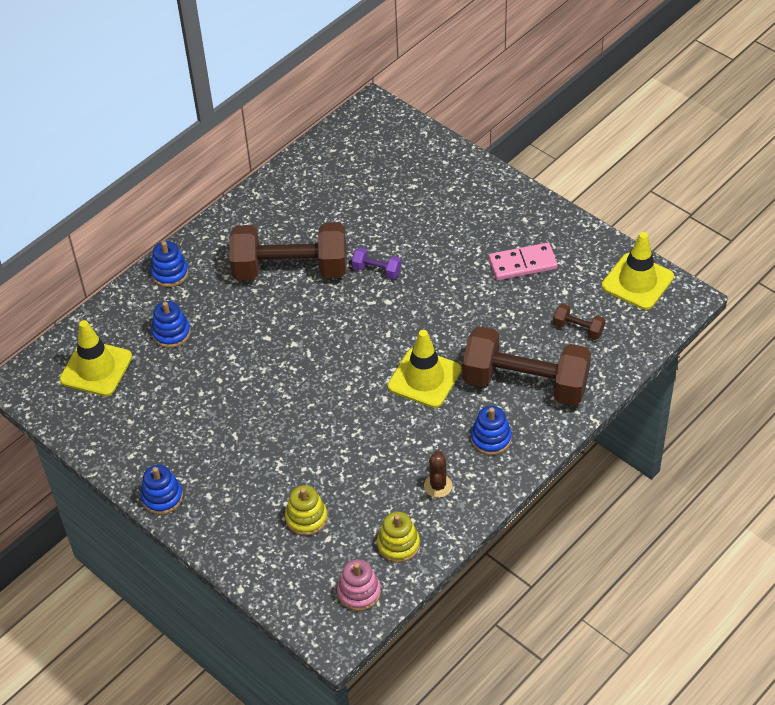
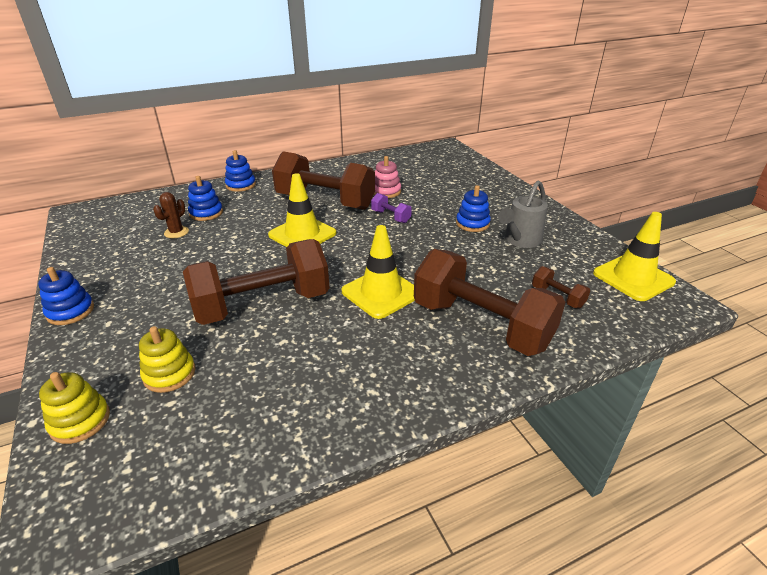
camera: 20 degrees right, 15 degrees down
yellow traffic cone [59,320,132,396] -> yellow traffic cone moved to [268,173,336,247]
pink stacking toy [337,559,381,611] -> pink stacking toy moved to [374,156,401,198]
yellow stacking toy [377,512,420,563] -> yellow stacking toy moved to [39,372,110,444]
brown cactus [424,450,452,498] -> brown cactus moved to [153,192,189,238]
blue stacking toy [471,406,512,455] -> blue stacking toy moved to [456,185,491,232]
pink domino [489,243,558,280] -> grey watering can [498,181,548,248]
none -> brown dumbbell [183,239,330,325]

